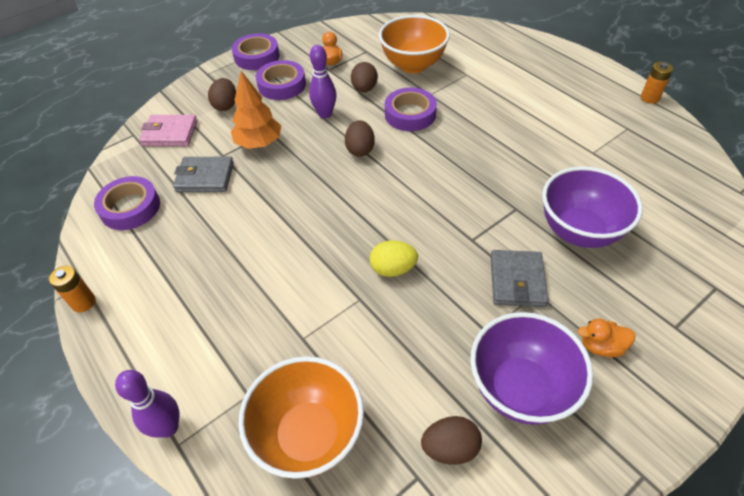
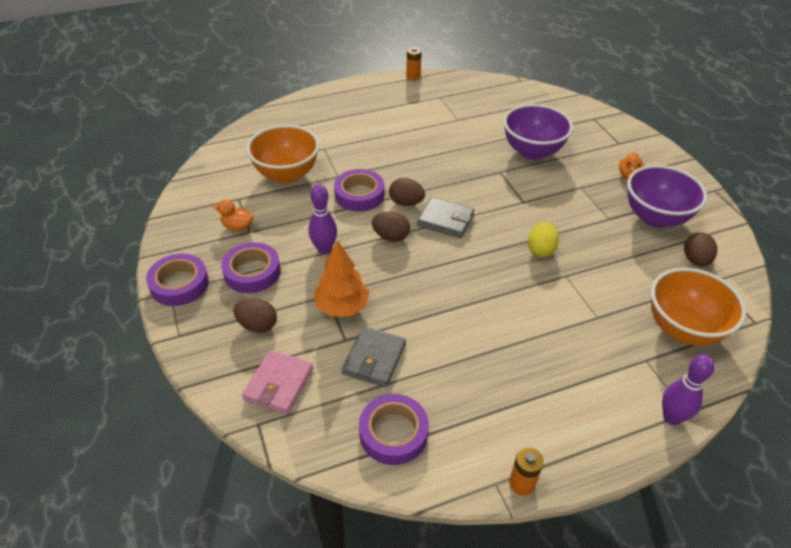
camera: 75 degrees left, 5 degrees down
brown egg [351,62,378,93] -> brown egg moved to [389,178,425,206]
grey wallet [490,250,548,307] -> grey wallet moved to [417,197,475,238]

